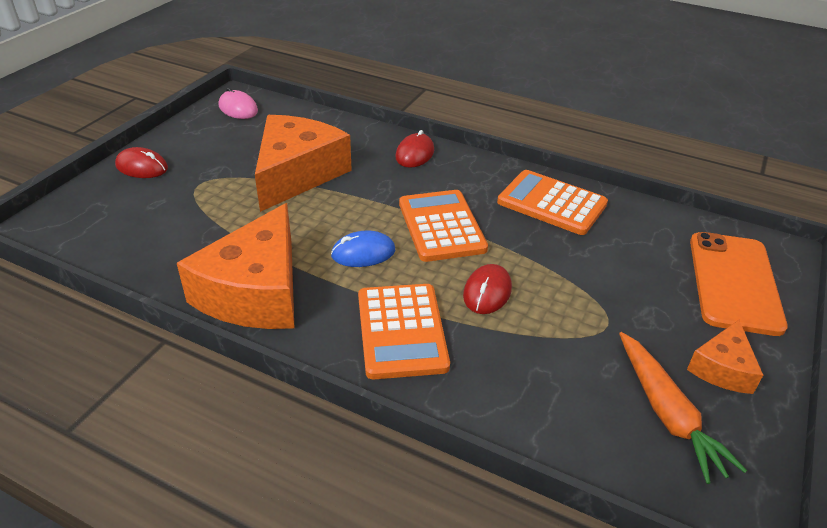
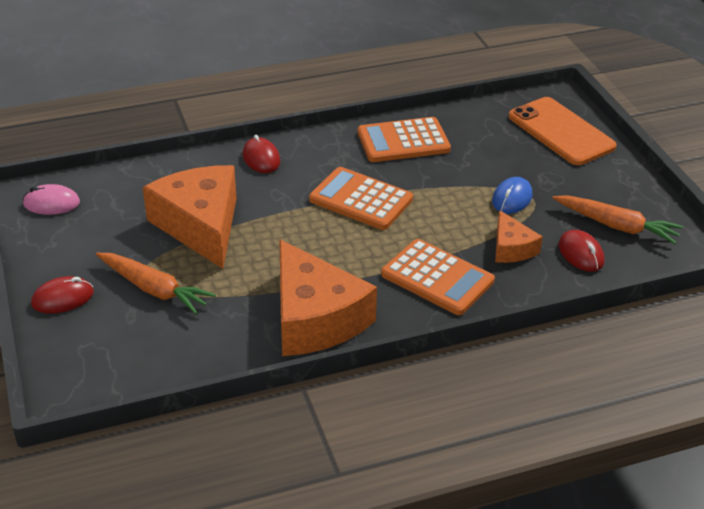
camera: 45 degrees left, 0 degrees up
blue mouse [331,231,395,267] -> blue mouse moved to [492,177,533,214]
red mouse [463,264,512,314] -> red mouse moved to [558,230,604,272]
orange cheese [687,320,763,394] -> orange cheese moved to [495,210,543,263]
none -> orange carrot [96,253,216,314]

